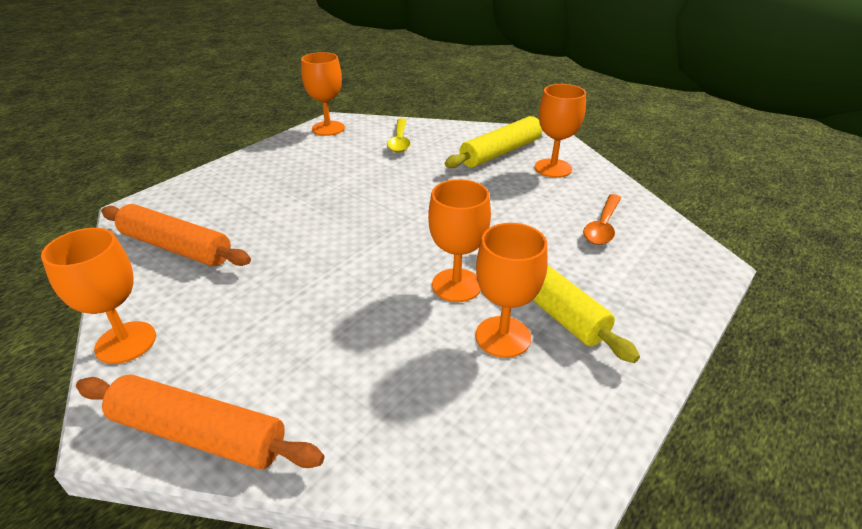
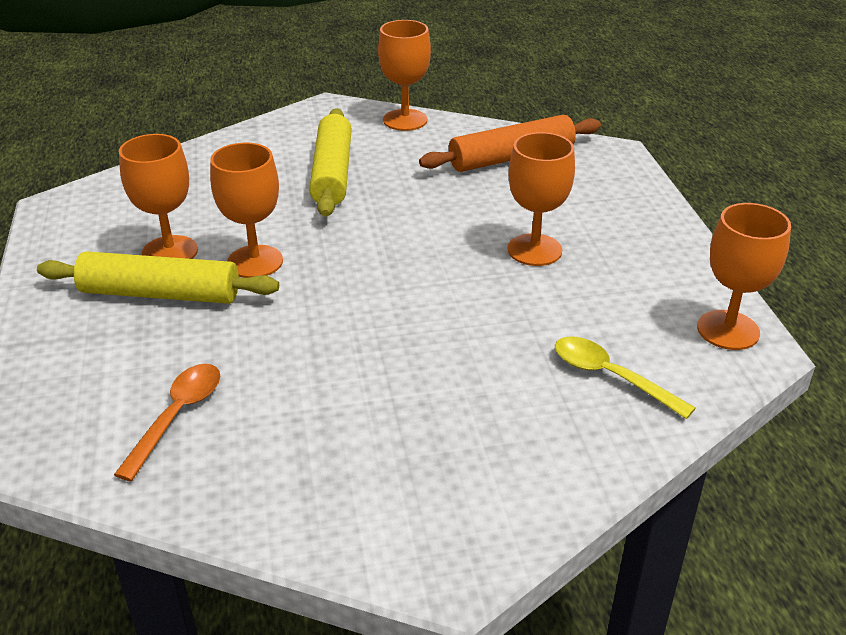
camera: 130 degrees right, 0 degrees up
orange rolling pin [76,374,324,469] -> none
yellow rolling pin [445,116,542,168] -> yellow rolling pin moved to [309,108,352,217]
orange goblet [535,84,586,178] -> orange goblet moved to [508,132,575,266]
orange spoon [583,194,621,245] -> orange spoon turned 45 degrees clockwise [114,364,220,481]

